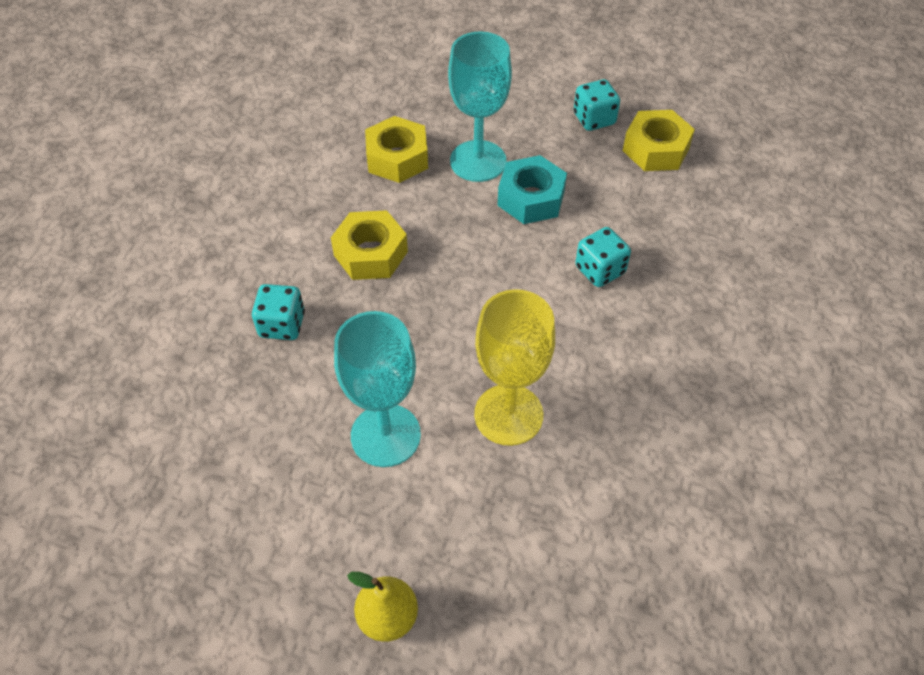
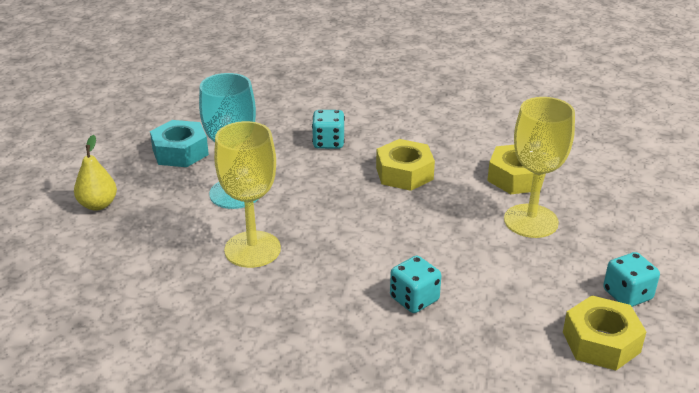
camera: 85 degrees right, 20 degrees down
turquoise goblet [448,32,512,182] -> yellow goblet [504,97,575,238]
turquoise nut [497,155,567,224] -> turquoise nut moved to [150,120,209,167]

